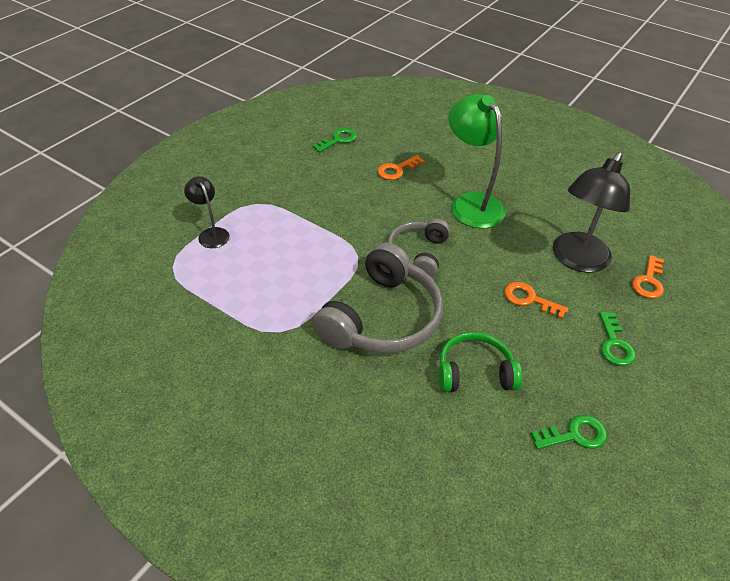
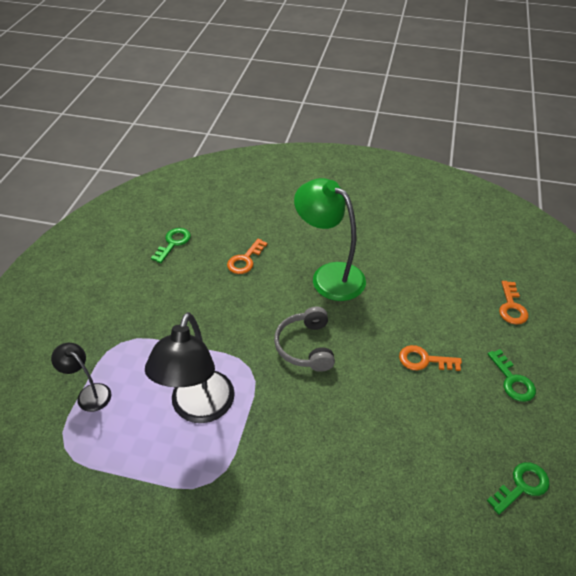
camera: 20 degrees left, 0 degrees up
grey headphones [313,242,443,354] -> none
green headphones [439,332,522,392] -> none
black lamp [553,152,630,273] -> black lamp moved to [145,312,235,423]

